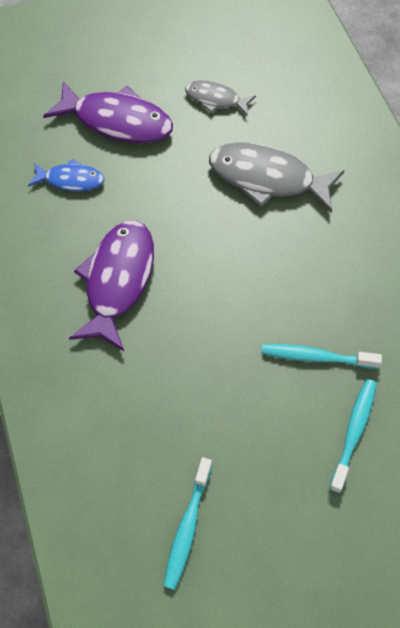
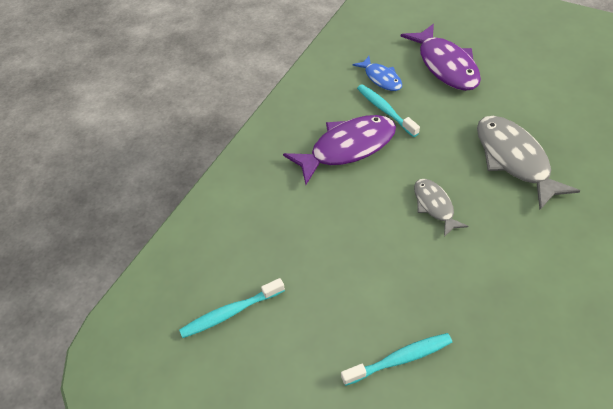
camera: 50 degrees right, 10 degrees down
grey fish [185,80,256,116] -> grey fish moved to [414,179,469,237]
turquoise toothbrush [261,344,382,369] -> turquoise toothbrush moved to [357,84,420,137]

